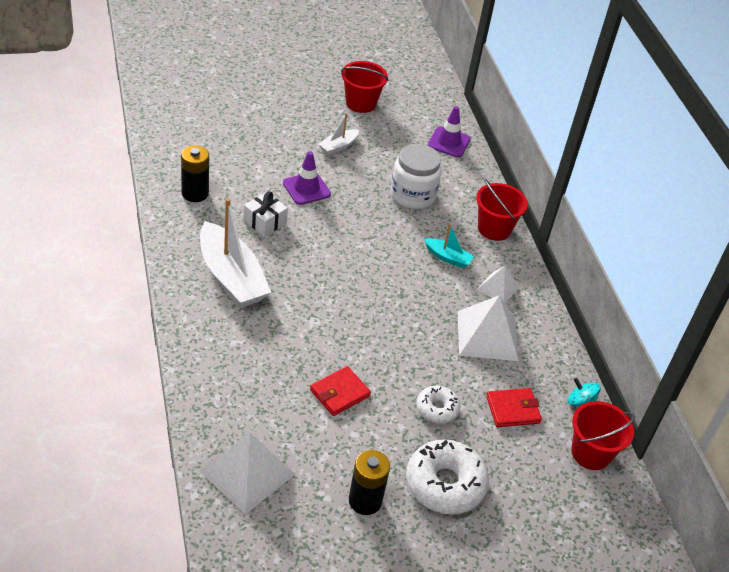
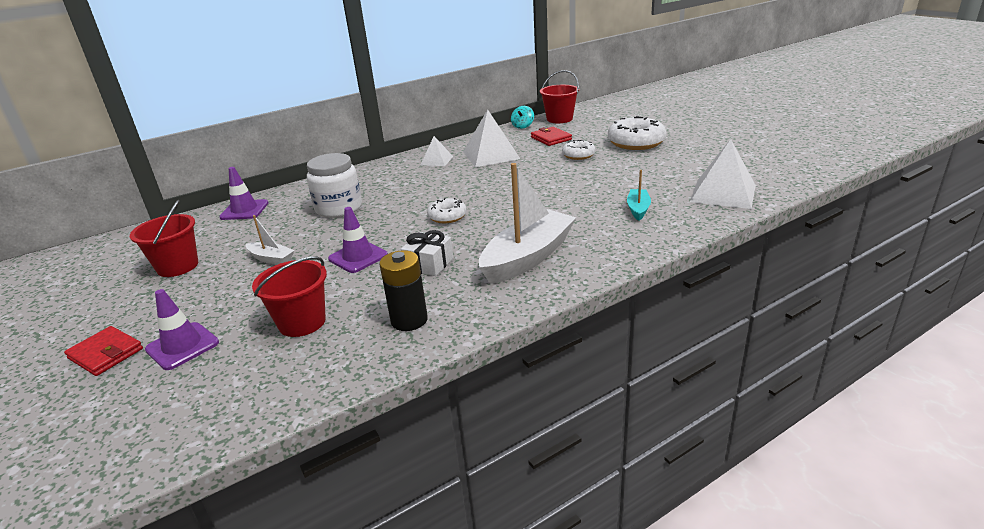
camera: 100 degrees left, 15 degrees down
red wallet [310,366,371,416] -> red wallet moved to [64,326,143,376]
black battery [349,450,390,515] -> none
turquoise boat [424,224,475,268] -> turquoise boat moved to [627,170,651,221]
red bucket [476,179,528,241] -> red bucket moved to [252,257,327,337]
none -> purple traffic cone [145,289,219,370]
none -> white donut [427,198,467,223]

